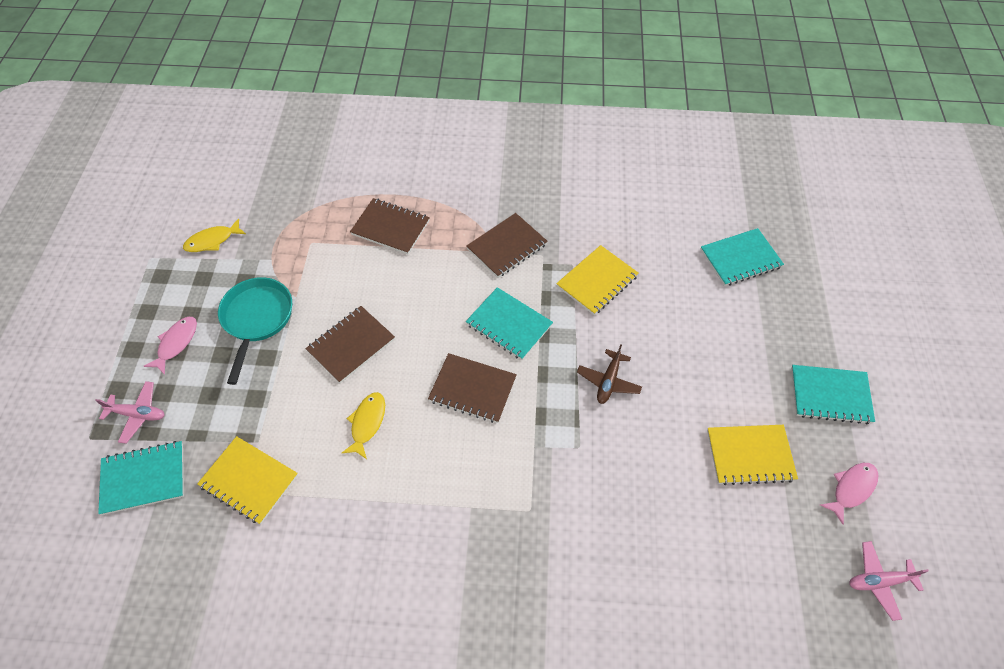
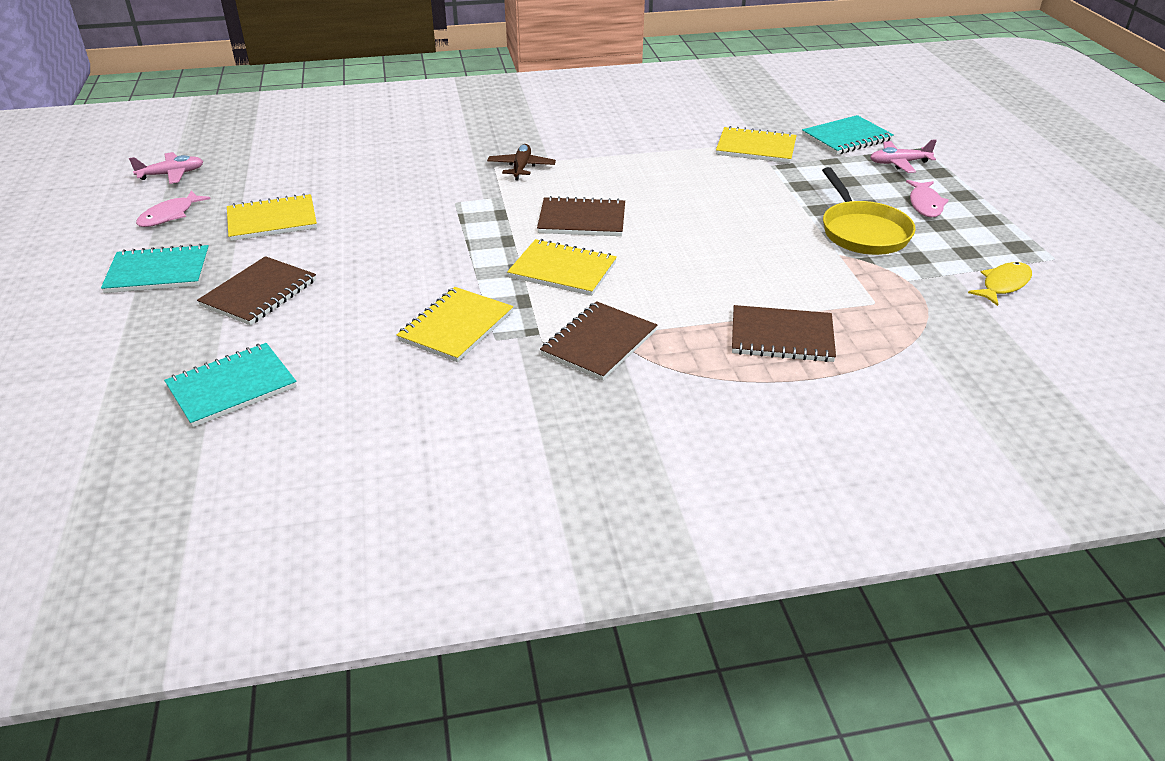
camera: 165 degrees right, 20 degrees down
turquoise pan [218,277,292,385] -> yellow pan [822,167,915,255]
brown notebook [305,306,395,383] -> brown notebook moved to [197,256,316,325]
yellow fish [342,392,385,459] -> none
turquoise notebook [466,287,553,360] -> yellow notebook [507,239,617,296]
brown plane [577,344,642,404] -> brown plane moved to [487,144,556,181]

